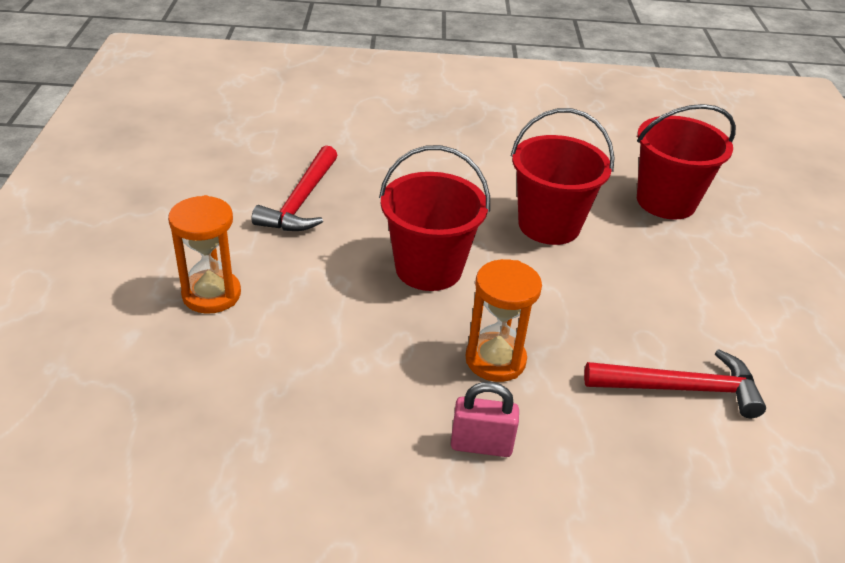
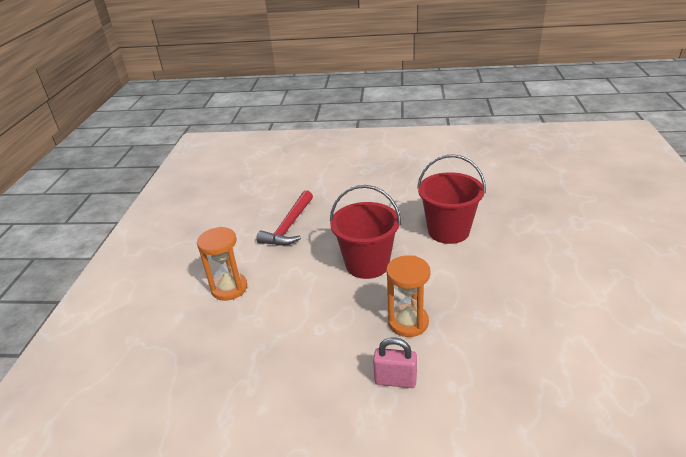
camera: 10 degrees right, 5 degrees down
red hammer [584,349,766,418] -> none
red bucket [637,104,736,220] -> none

